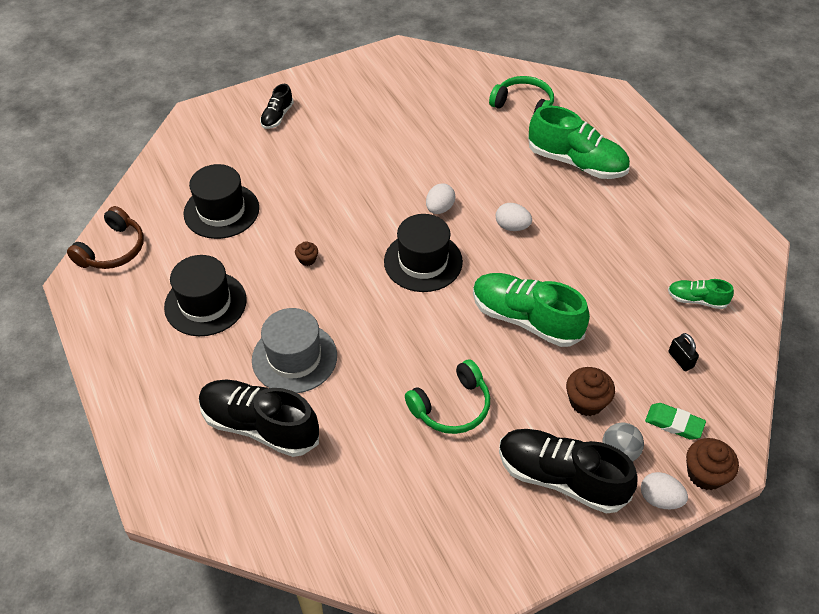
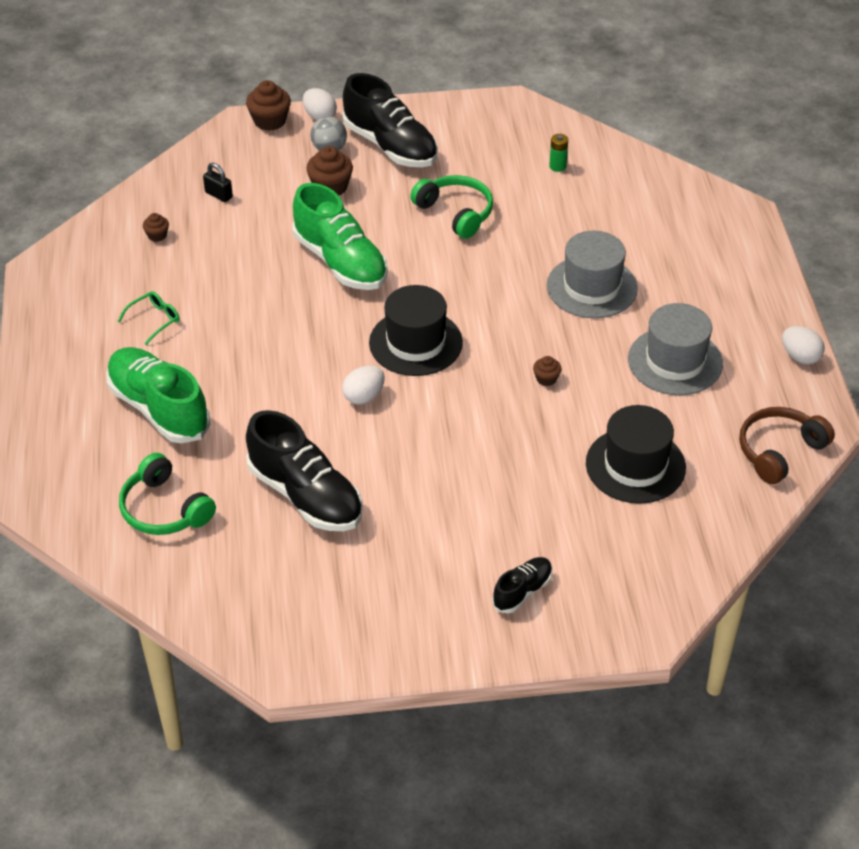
camera: 160 degrees left, 5 degrees down
black hat [164,255,247,336] -> grey hat [628,303,723,395]
black shoe [199,380,319,457] -> black shoe moved to [246,410,363,531]
green headphones [405,359,490,434] -> green headphones turned 60 degrees clockwise [410,175,493,239]
white egg [496,203,532,231] -> white egg moved to [782,326,825,364]
green eraser [645,403,706,440] -> none
green shoe [668,279,734,309] -> brown cupcake [143,213,169,242]
black padlock [669,333,699,371] -> black padlock turned 45 degrees counterclockwise [203,163,233,202]
none -> green glasses [117,291,180,345]
none -> green battery [549,134,568,172]

